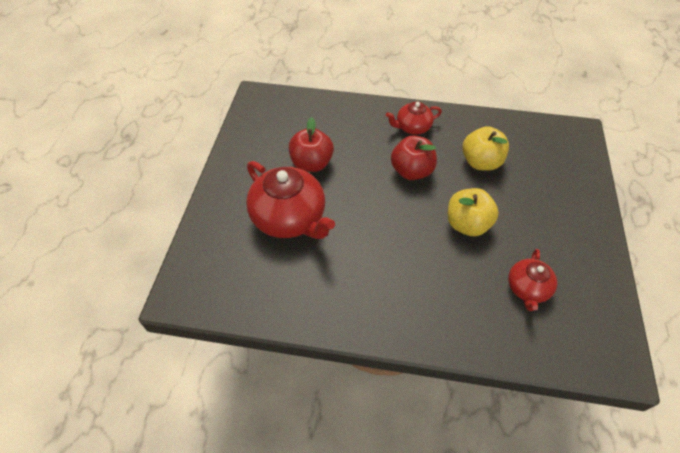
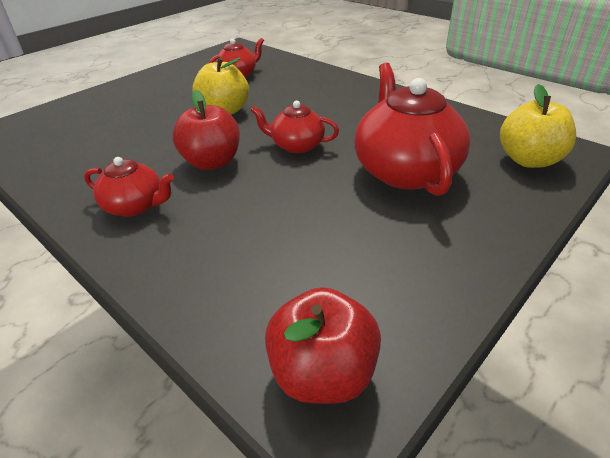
camera: 145 degrees left, 15 degrees down
red apple [289,117,334,172] -> red apple moved to [265,287,381,404]
yellow apple [462,126,509,171] -> yellow apple moved to [500,84,576,168]
none -> red teapot [251,101,339,154]

